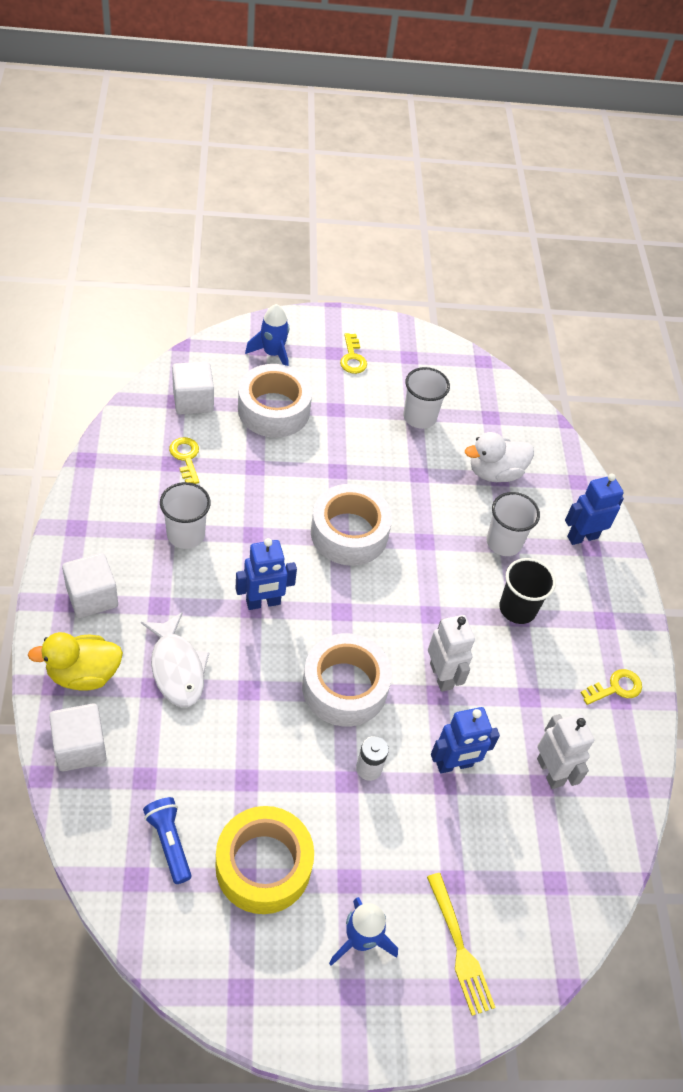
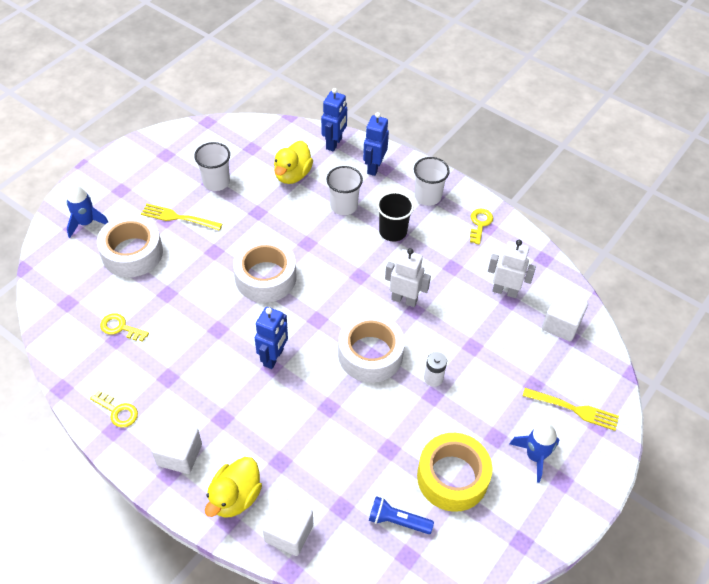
camera: 45 degrees left, 0 degrees up
white fish [141,612,210,707] -> none
white cup [160,482,211,549] -> white cup moved to [414,157,450,206]
white cube [172,362,214,415] -> white cube moved to [542,290,588,341]
yellow key [340,333,367,374] -> yellow key moved to [90,390,138,428]
blue robot [431,707,500,774] -> blue robot moved to [321,88,347,152]
white duck [465,432,534,482] -> yellow duck [274,141,313,184]
none -> yellow fork [141,204,222,231]

